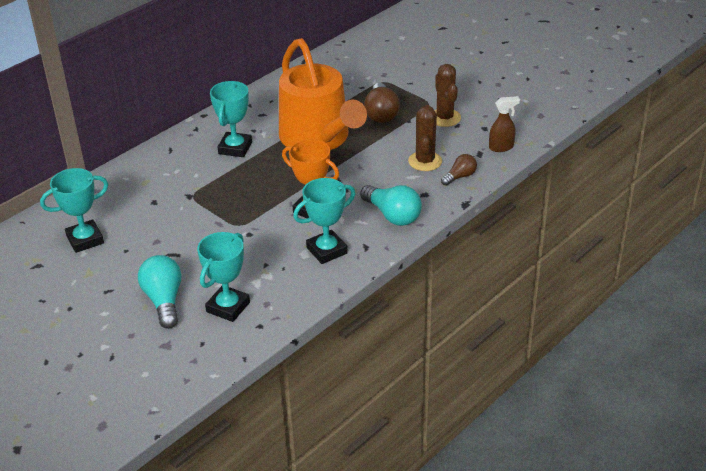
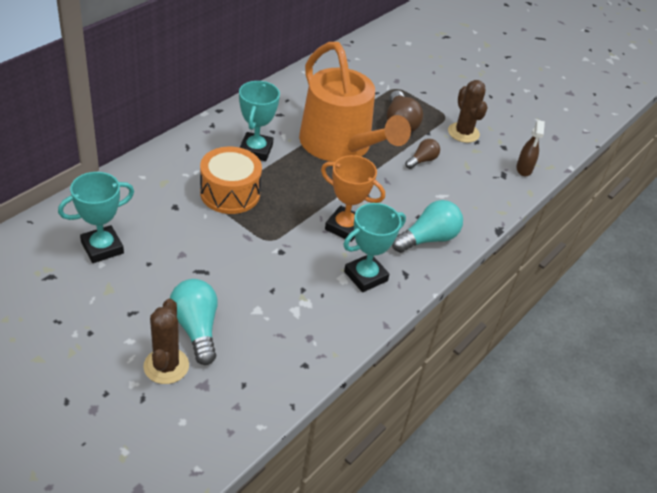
camera: 10 degrees left, 5 degrees up
turquoise trophy [197,232,250,322] -> none
turquoise light bulb [360,185,422,226] -> turquoise light bulb turned 75 degrees counterclockwise [392,200,463,253]
brown cactus [408,105,442,171] -> brown cactus moved to [143,298,189,384]
brown light bulb [441,154,477,186] -> brown light bulb moved to [405,139,440,169]
brown spray bottle [489,96,520,152] -> brown spray bottle turned 120 degrees clockwise [516,120,545,176]
none -> orange drum [200,147,262,214]

